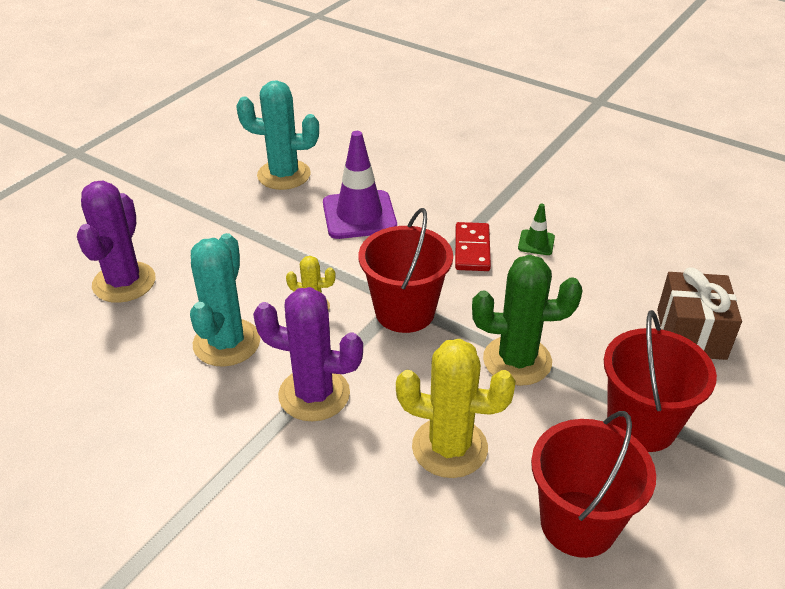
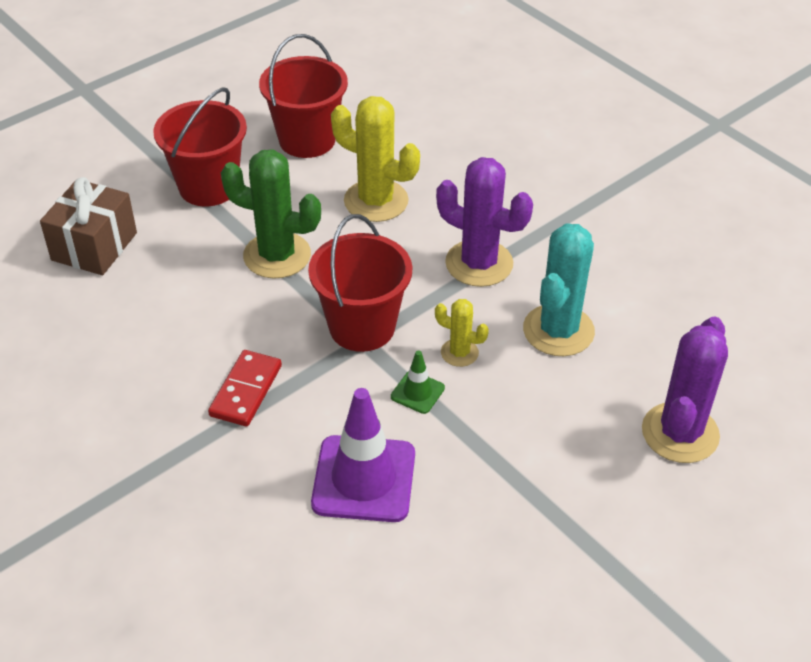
camera: 165 degrees left, 5 degrees up
turquoise cactus [236,80,319,190] -> none
green traffic cone [518,203,555,255] -> green traffic cone moved to [391,350,445,414]

